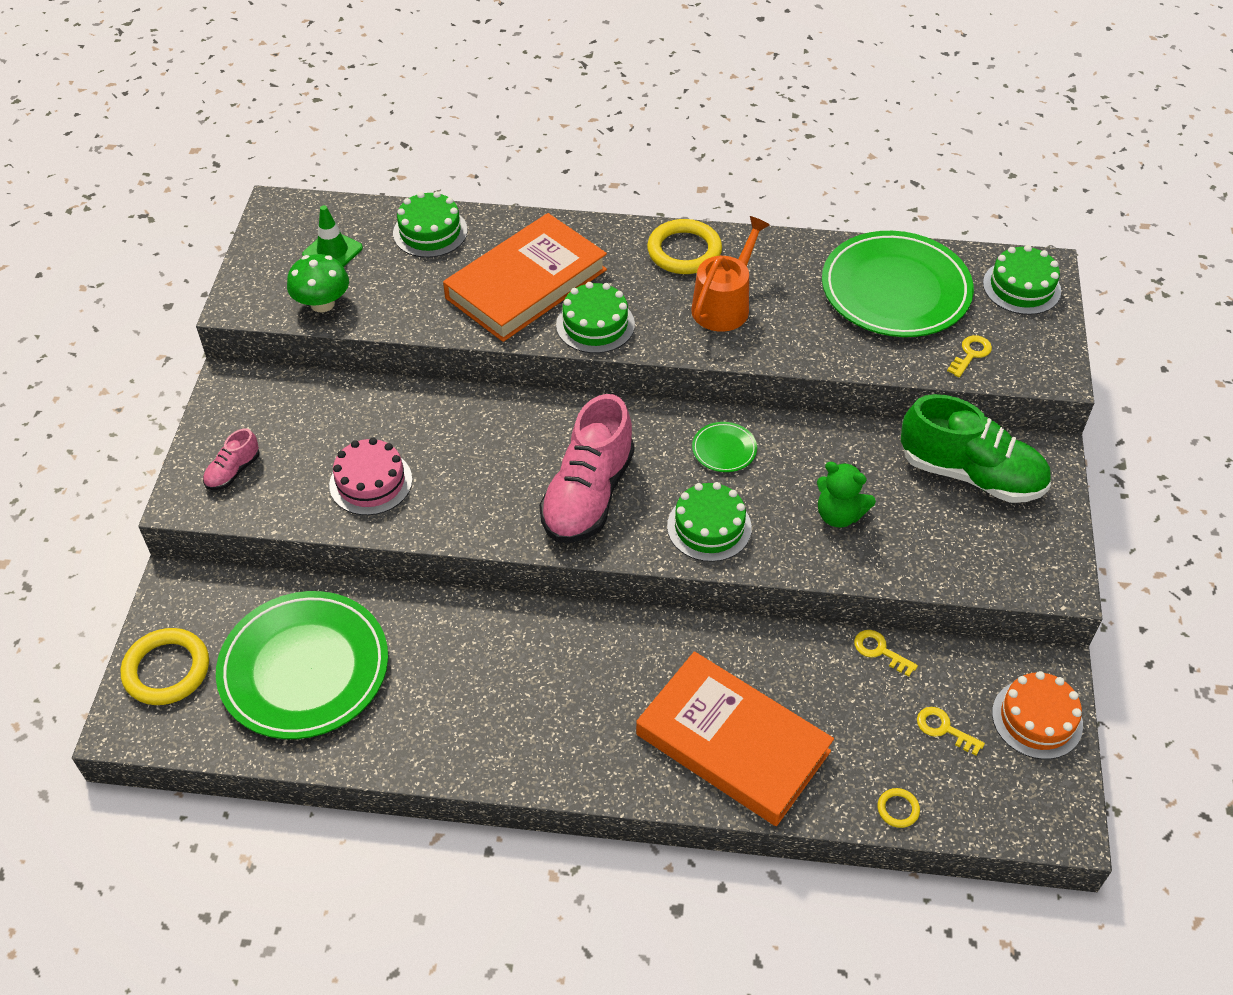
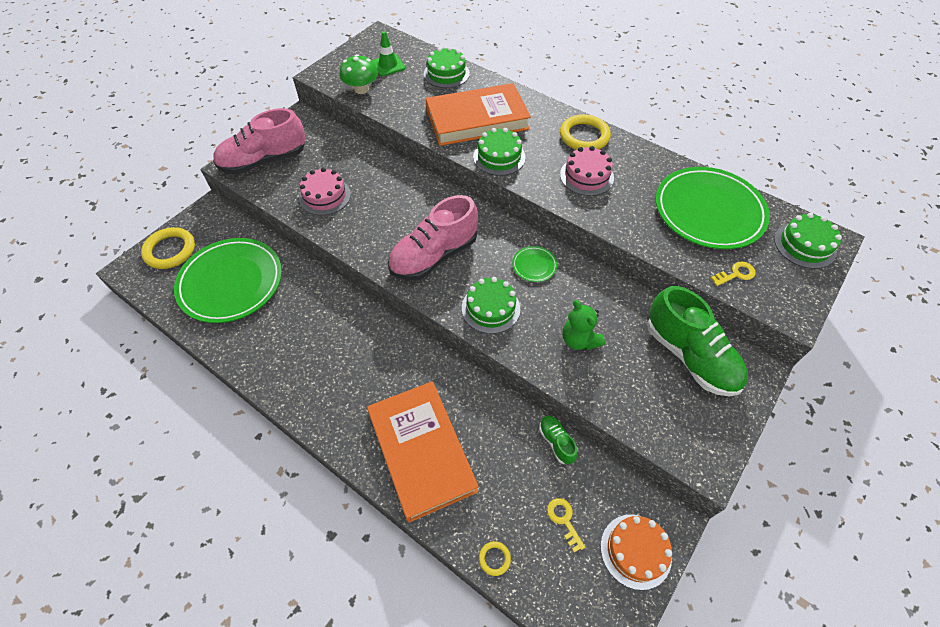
camera: 30 degrees right, 5 degrees up
pink shoe [203,428,260,490] -> pink shoe [213,108,306,175], size x2.19
orange watering can [691,216,770,332] -> pink cake [560,146,614,196]
yellow key [854,630,918,677] -> green shoe [539,416,578,464]

